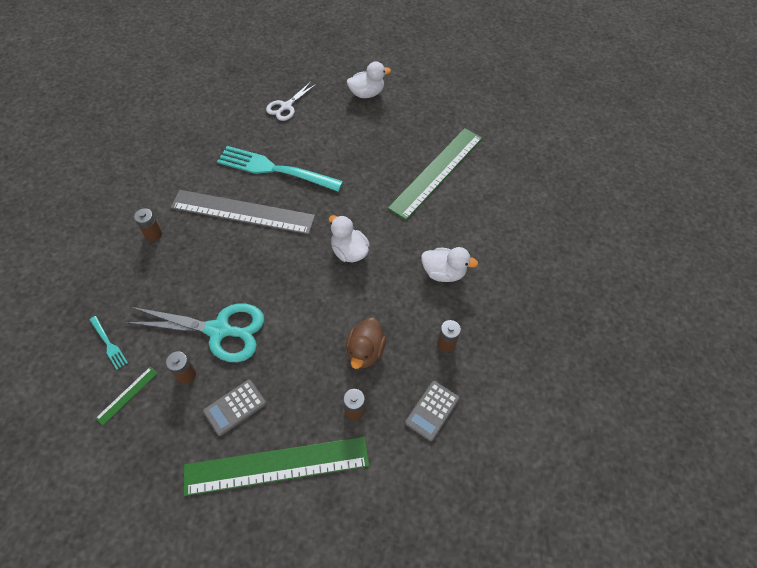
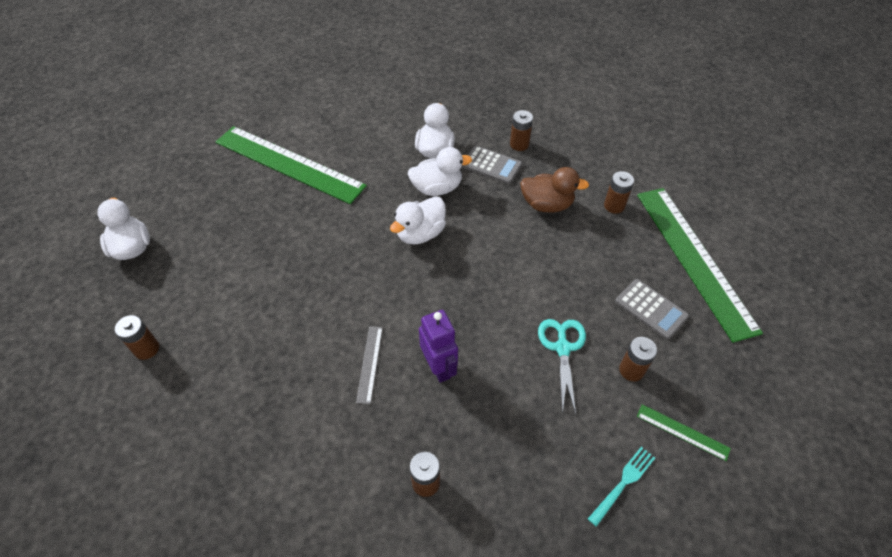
camera: 95 degrees left, 5 degrees down
turquoise scissors [125,303,265,362] -> turquoise scissors [538,319,586,414], size x0.58
grey ruler [171,190,315,234] -> grey ruler [356,326,383,404], size x0.40
turquoise fork [217,146,343,192] -> none
white scissors [266,82,316,121] -> brown battery [115,315,159,360]
grey calculator [405,381,460,441] -> grey calculator moved to [462,146,522,184]
none -> white duck [408,147,472,196]
none -> purple robot [419,310,458,383]

